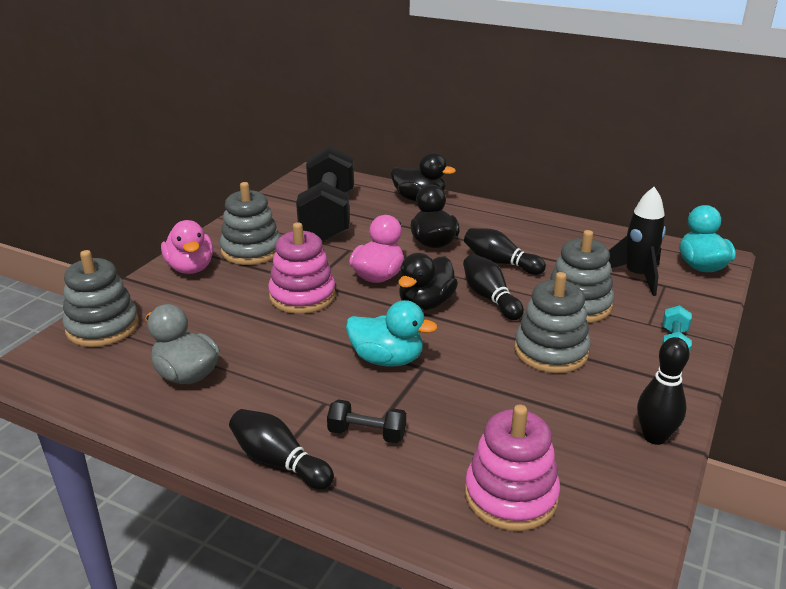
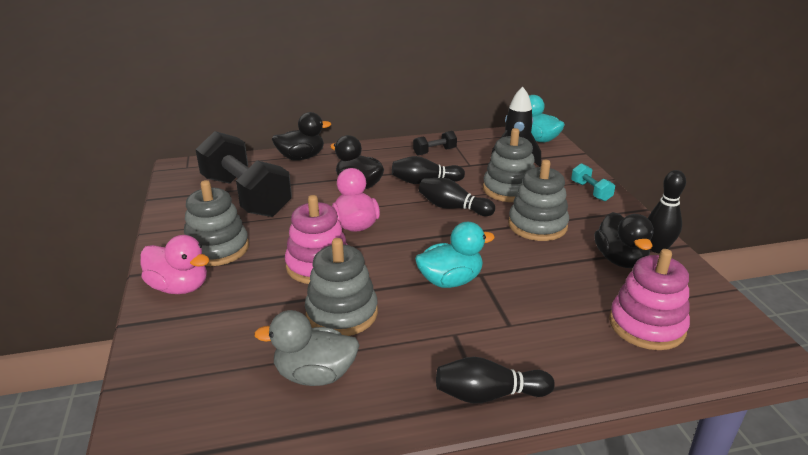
camera: 40 degrees left, 0 degrees up
grey stacking toy [62,250,139,347] -> grey stacking toy moved to [305,238,378,336]
black dumbbell [327,399,406,443] -> black dumbbell moved to [413,131,457,155]
black duck [398,253,458,310] -> black duck moved to [594,212,654,268]

